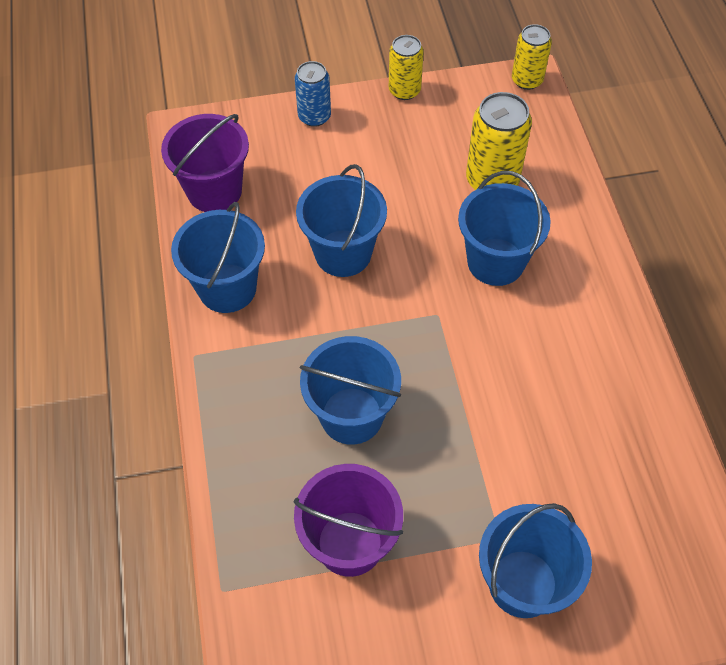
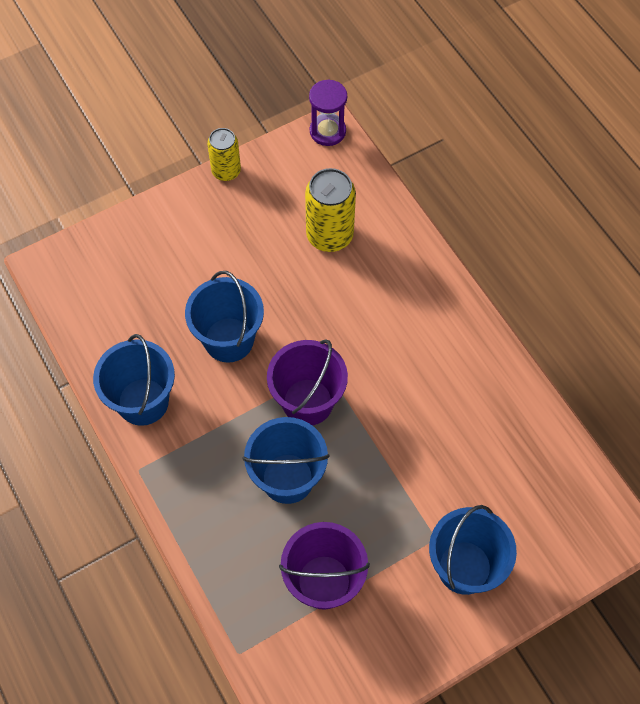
camera: 20 degrees left, 5 degrees up
purple bucket [161,114,249,212] -> purple bucket moved to [267,339,348,425]
blue can [295,61,331,127] -> none
blue bucket [458,171,551,286] -> none
yellow can [512,24,552,90] -> purple hourglass [309,79,347,146]

